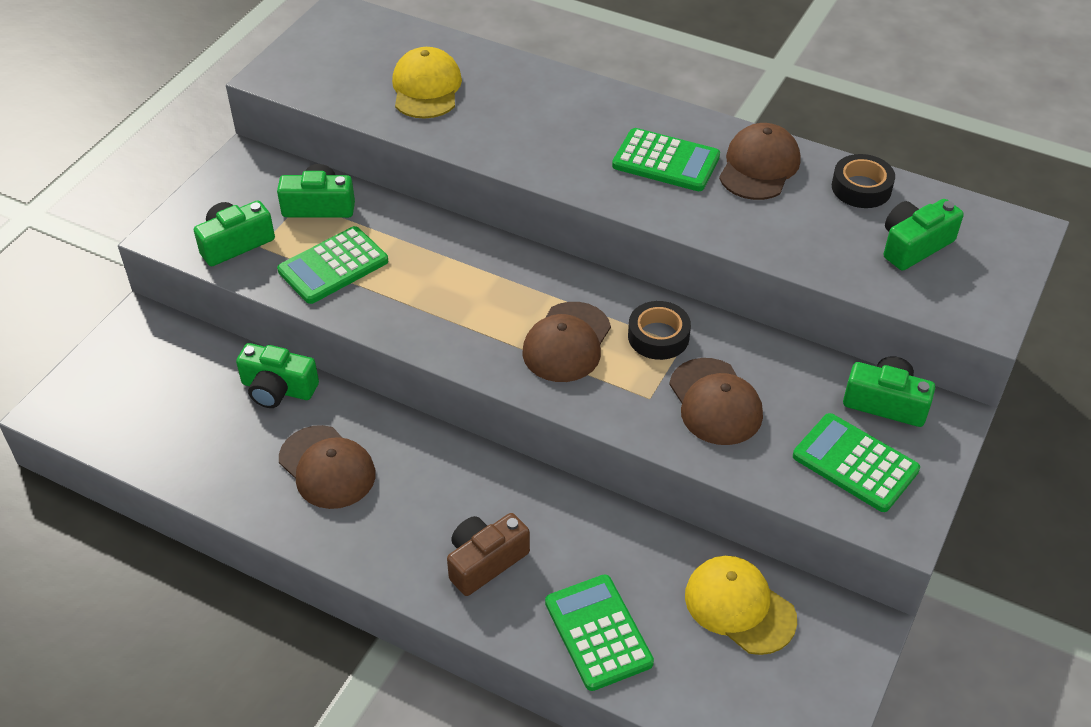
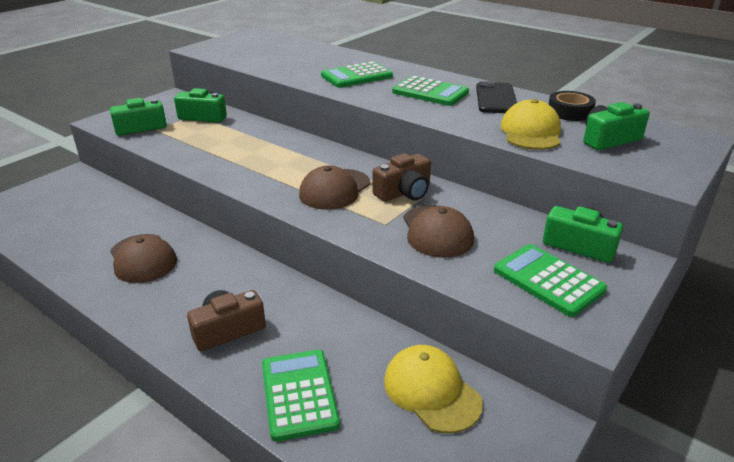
camera: 10 degrees right, 15 degrees down
green camera [236,343,319,408] -> none
green calculator [277,226,388,304] -> green calculator moved to [321,62,393,88]
yellow cap [392,47,462,119] -> yellow cap moved to [500,99,561,150]
black tape [628,301,691,360] -> brown camera [372,153,431,202]
brown cap [719,123,800,200] -> black phone [476,81,517,113]

